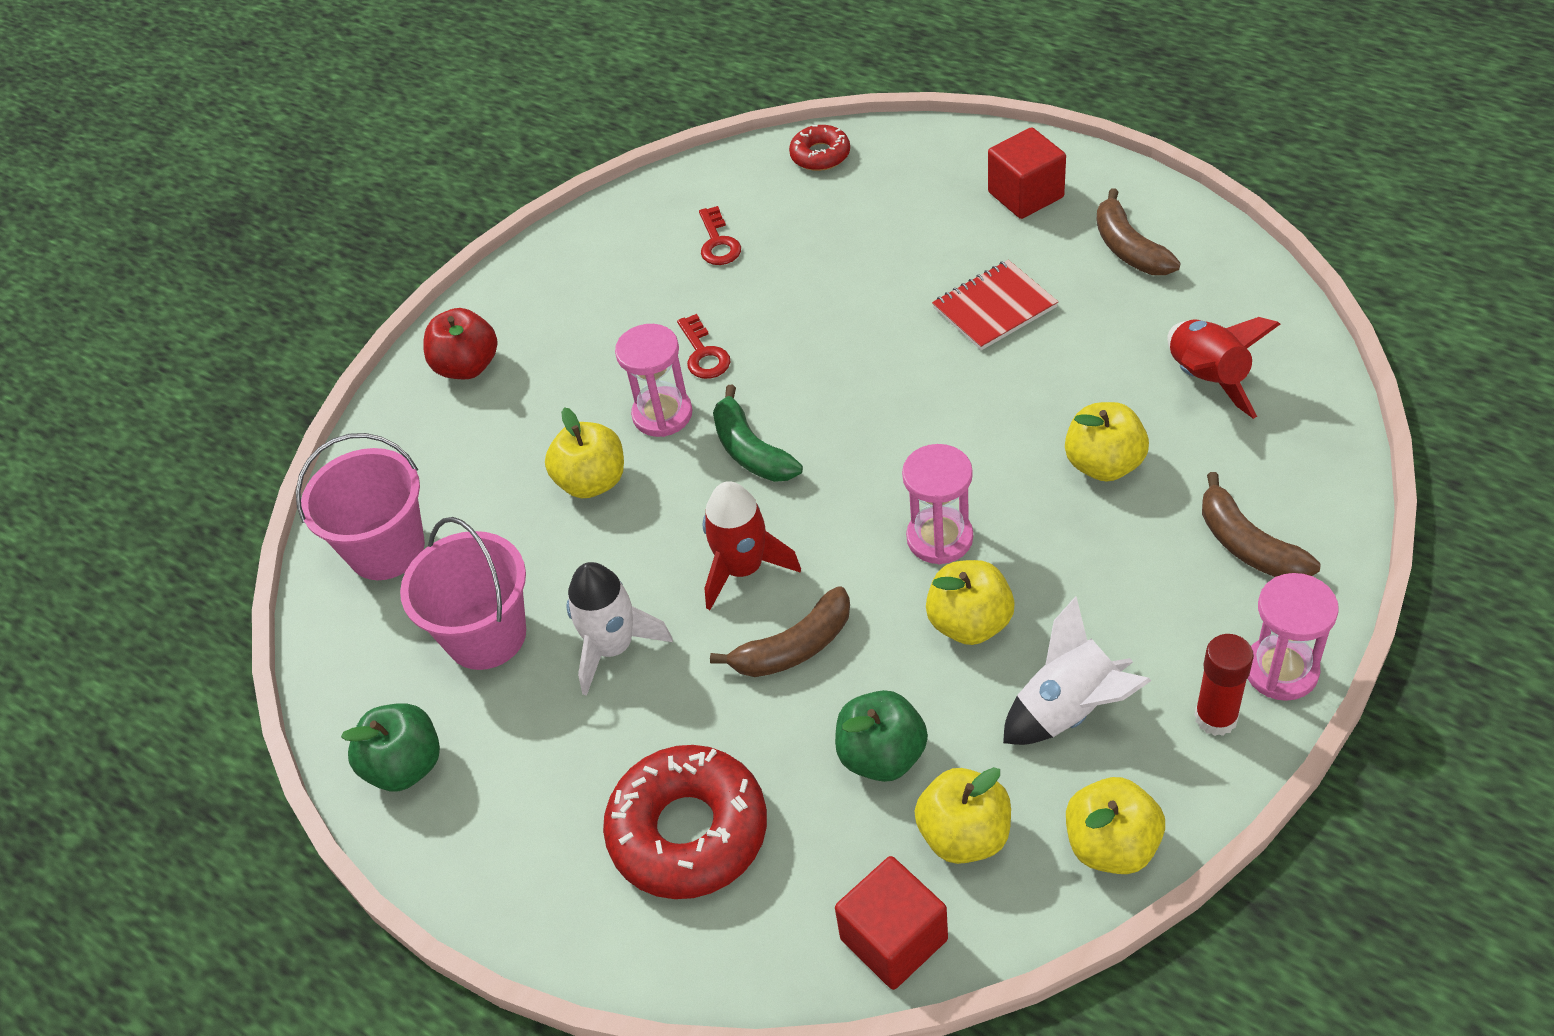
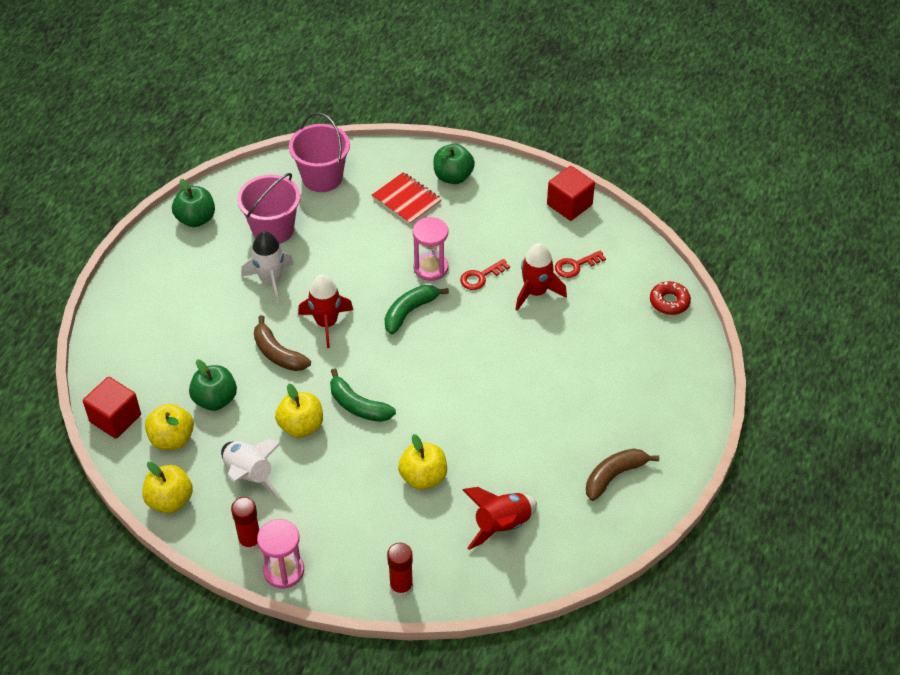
camera: 70 degrees right, 0 degrees up
red apple [423,308,497,379] -> green apple [433,144,475,184]
yellow apple [545,407,624,498] -> none
red donut [603,745,767,899] -> none
pink hourglass [902,444,973,564] -> green banana [330,368,396,422]
red notebook [932,260,1058,350] -> red notebook moved to [372,172,442,225]
red cube [988,127,1066,219] -> red cube moved to [547,166,595,221]
brown banana [1202,472,1320,577] -> none
none -> red glue stick [387,543,413,597]
none -> red rocket [515,243,567,311]

